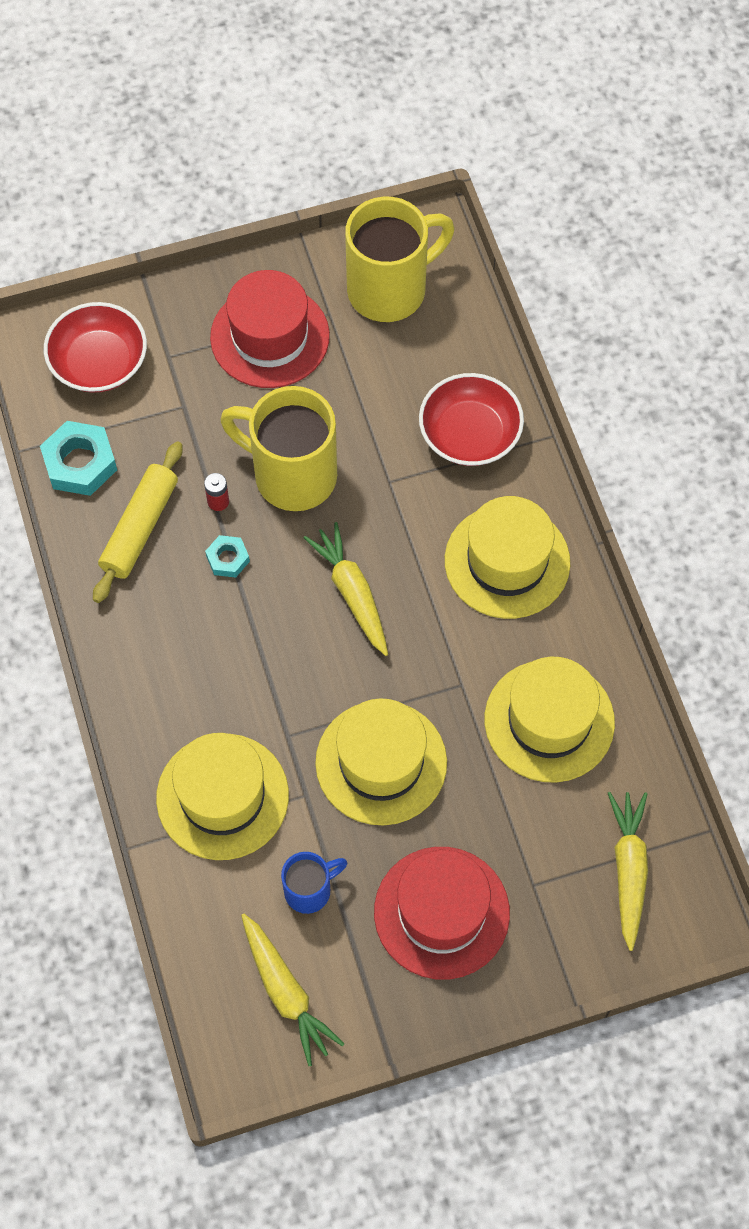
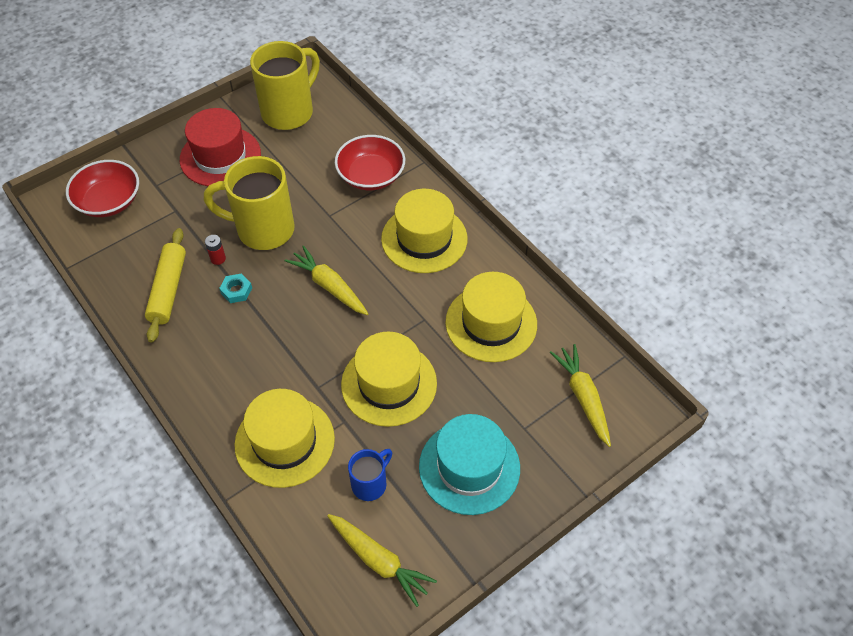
camera: 20 degrees left, 10 degrees down
turquoise nut [40,421,117,496] -> none
red hat [374,847,510,980] -> turquoise hat [419,414,520,515]

